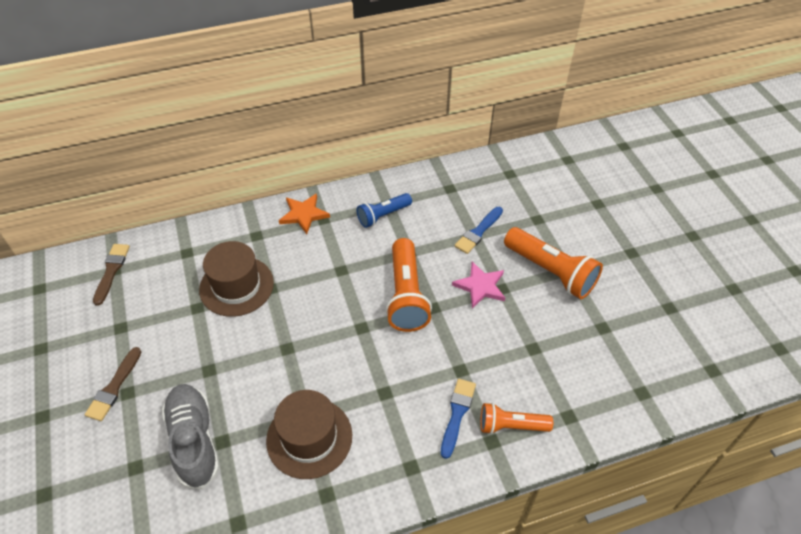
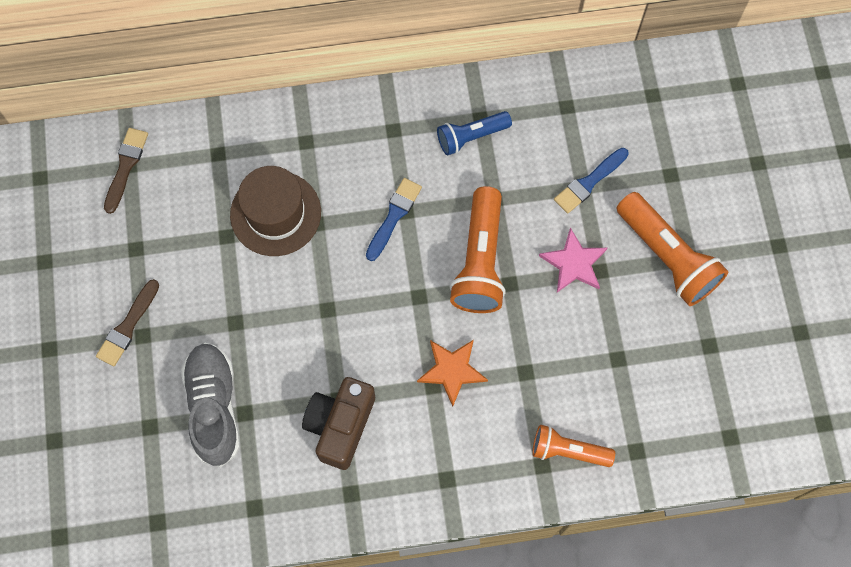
camera: 10 degrees right, 20 degrees up
brown hat [266,390,352,479] -> brown camera [302,377,375,470]
orange star [279,194,330,234] -> orange star moved to [417,340,488,407]
blue brush [441,379,476,459] -> blue brush moved to [366,178,422,261]

